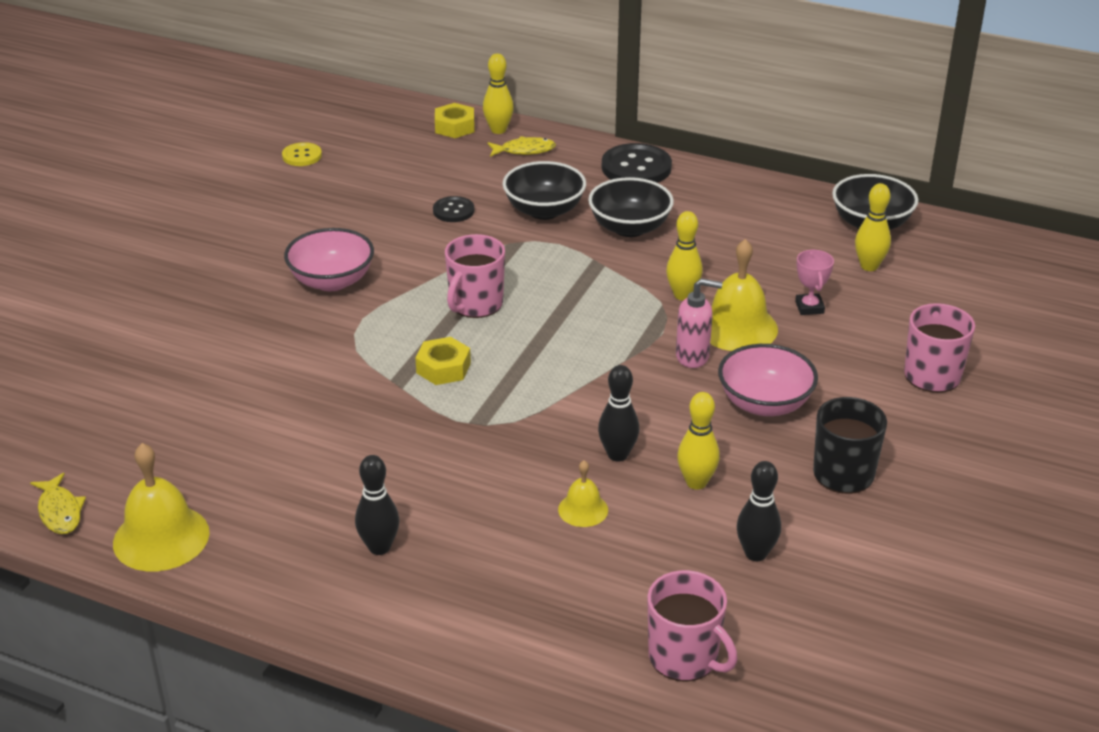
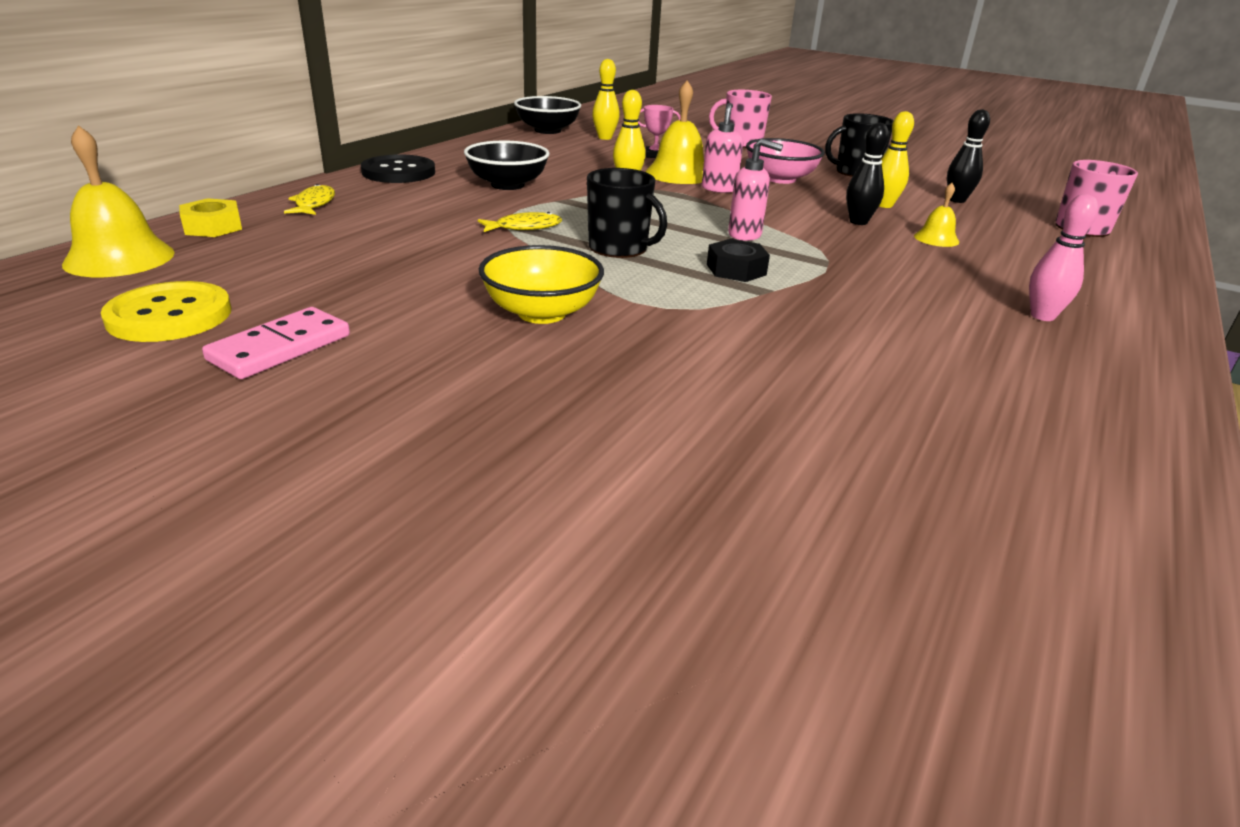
camera: 85 degrees left, 5 degrees down
yellow fish [30,473,86,534] -> yellow fish moved to [478,212,562,232]
yellow bell [113,443,210,571] -> yellow bell moved to [62,125,175,277]
yellow button [282,142,322,166] -> yellow button [101,281,231,342], size x1.76
pink bowl [284,228,374,291] -> yellow bowl [479,245,604,324]
black bowling pin [355,455,399,555] -> pink bowling pin [1029,194,1098,321]
yellow nut [415,337,471,385] -> black nut [707,239,770,282]
black button [433,196,474,222] -> none
pink mug [445,234,505,318] -> black mug [587,168,667,258]
yellow bowling pin [483,53,514,134] -> none
black bowl [502,161,586,220] -> none
none -> pink domino [202,307,350,379]
none -> pink soap dispenser [728,138,783,241]

